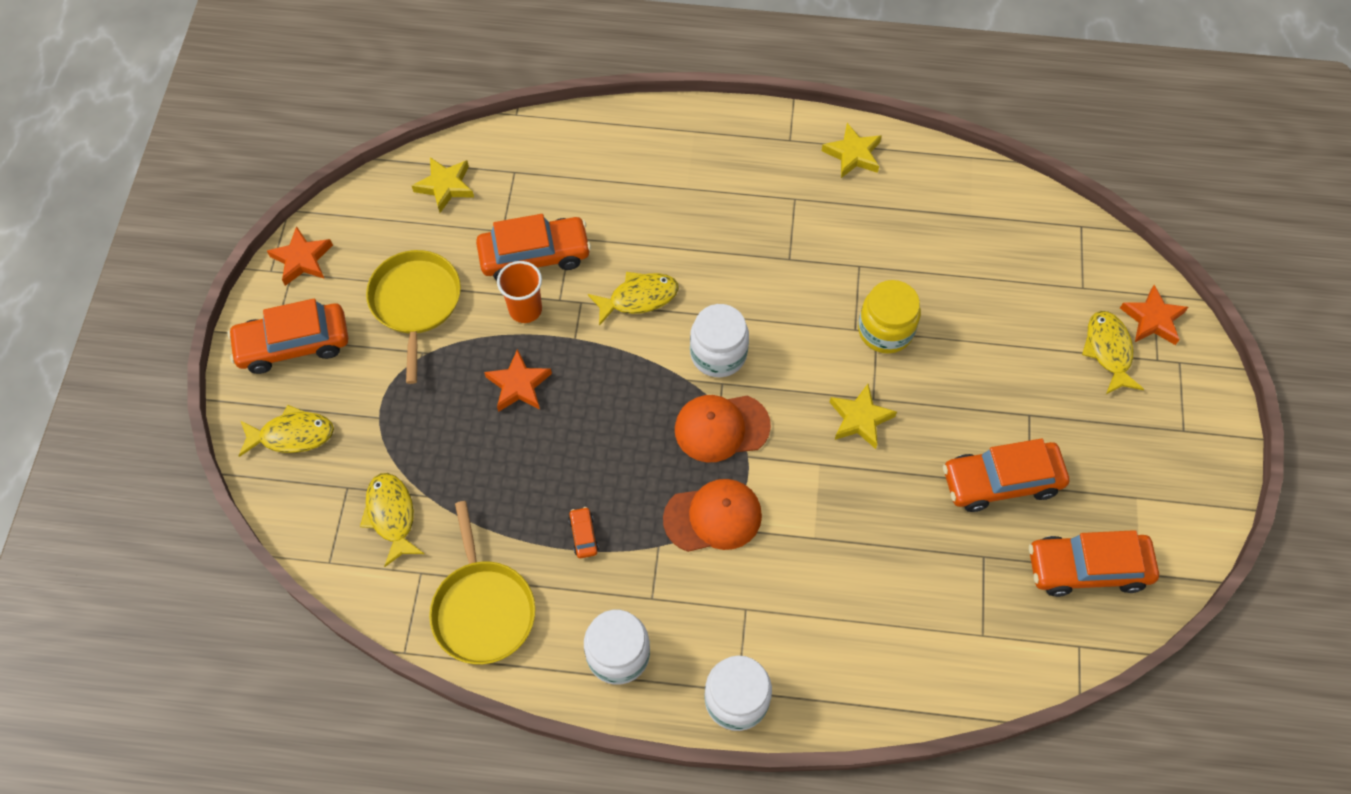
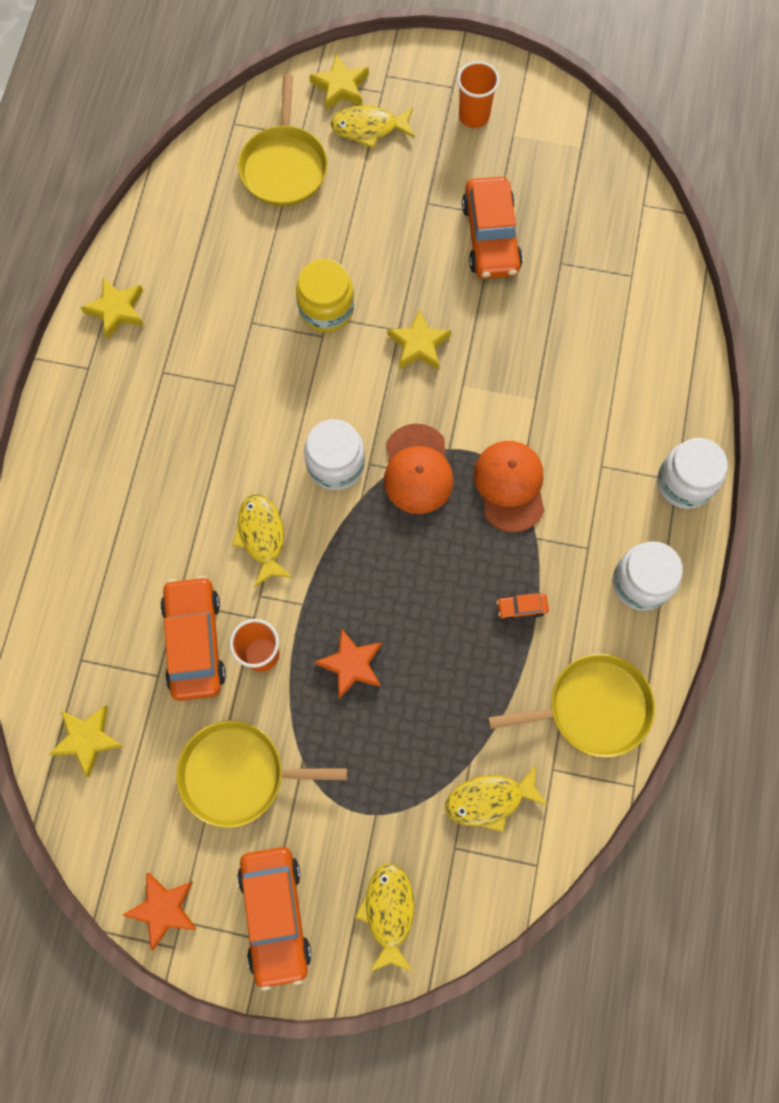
camera: 85 degrees left, 10 degrees up
orange car [1029,530,1159,597] -> none
orange star [1120,285,1188,345] -> yellow star [309,54,369,110]
none -> yellow pan [238,74,328,206]
none -> orange cup [457,61,499,128]

